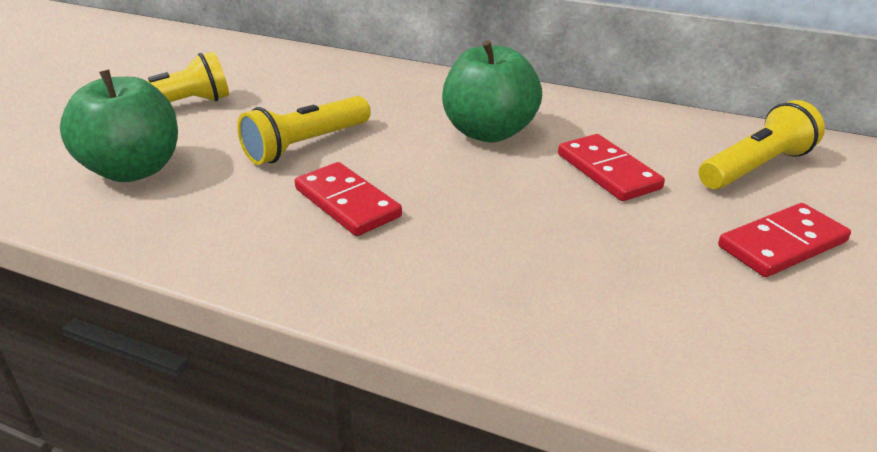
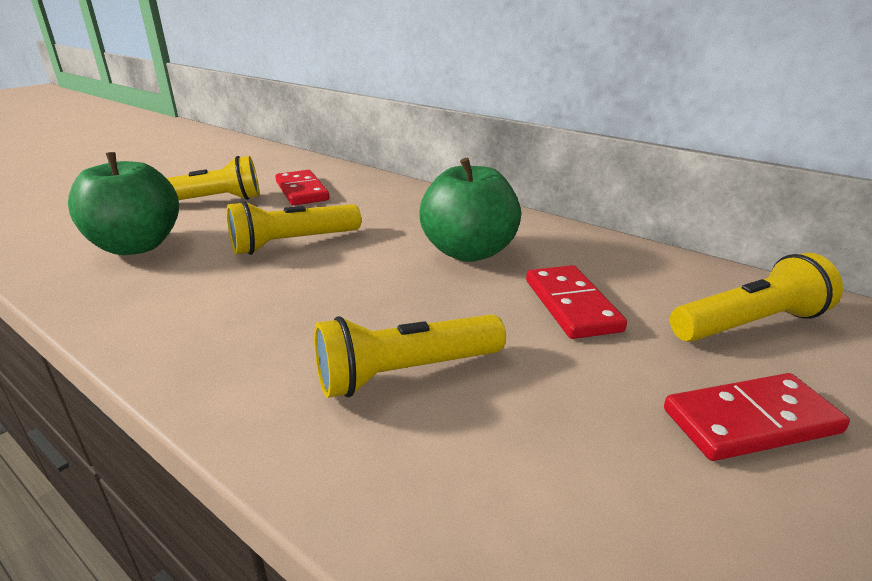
camera: 15 degrees right, 5 degrees down
red domino [295,162,402,236] -> red domino moved to [275,170,329,205]
none -> yellow flashlight [314,314,506,398]

